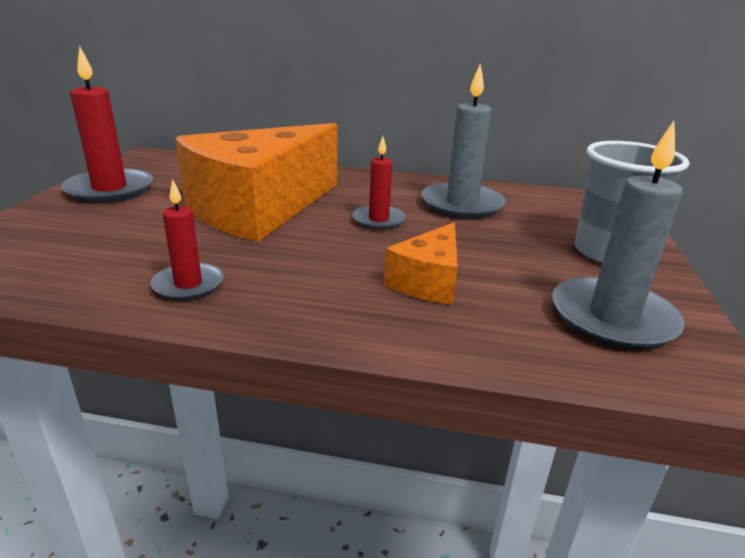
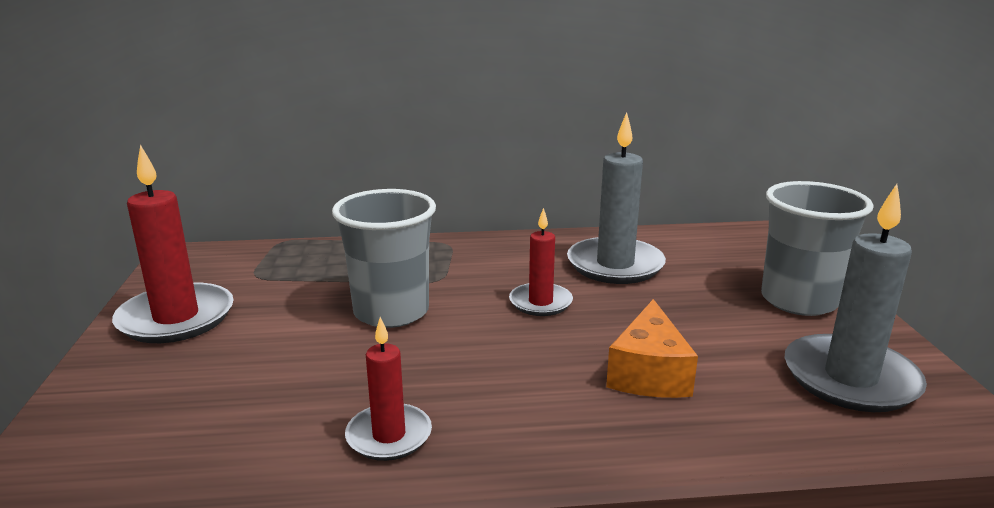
camera: 15 degrees left, 5 degrees down
orange cheese [175,123,338,242] -> grey cup [332,189,436,328]

